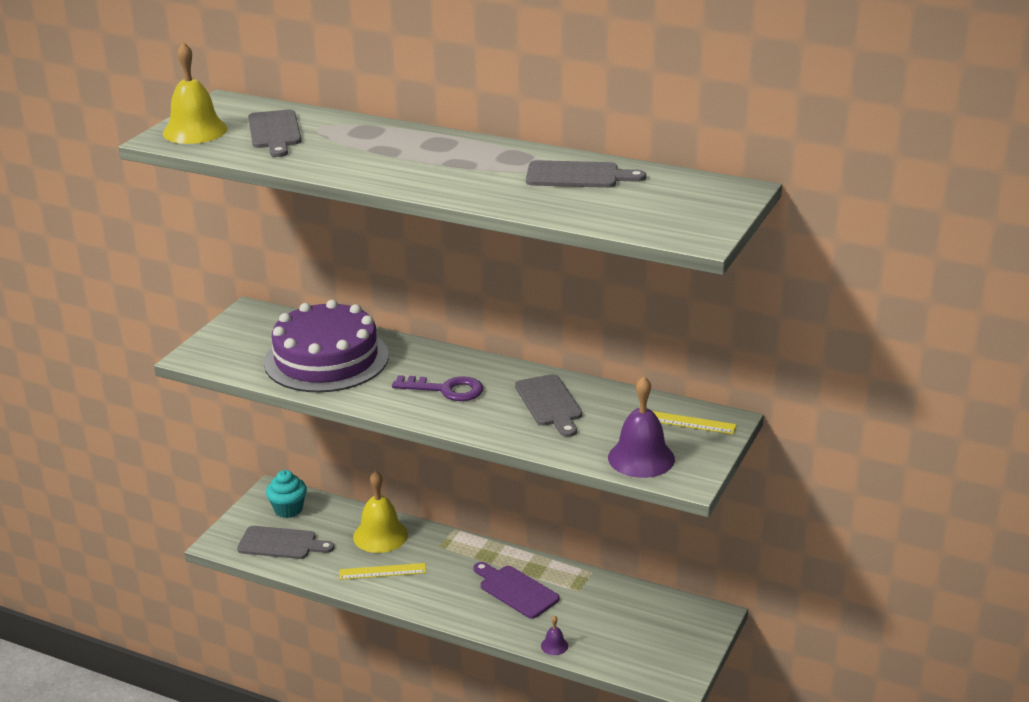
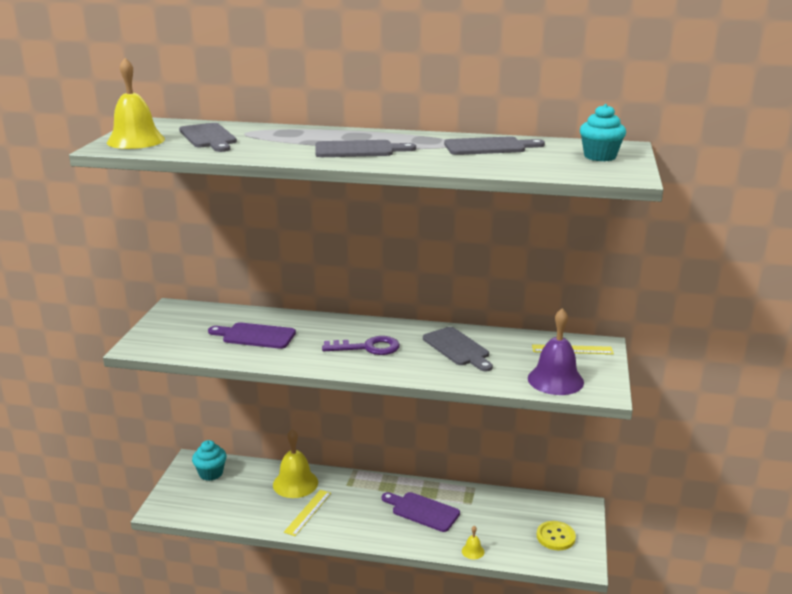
camera: 15 degrees left, 5 degrees down
grey cutting board [237,526,334,559] -> grey cutting board moved to [315,140,416,157]
purple cake [264,300,389,393] -> purple cutting board [208,322,296,349]
yellow ruler [339,563,426,580] -> yellow ruler turned 45 degrees counterclockwise [284,490,331,536]
purple bell [541,615,568,655] -> yellow bell [462,526,484,559]
none -> yellow button [537,521,576,550]
none -> turquoise cupcake [580,104,626,161]

